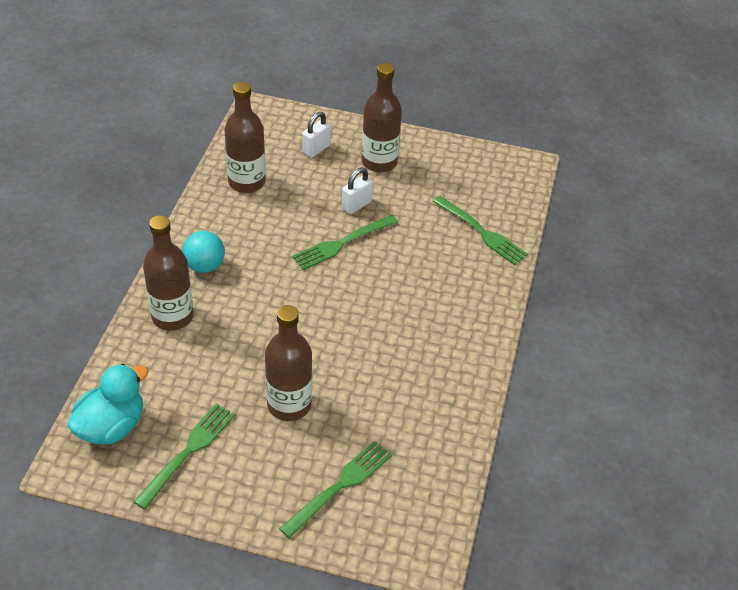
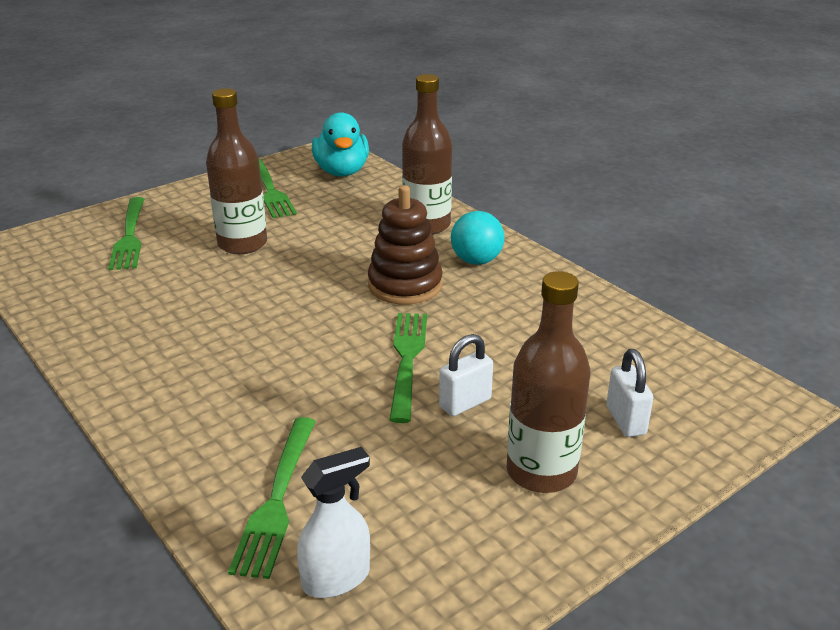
camera: 130 degrees right, 15 degrees down
brown bottle [225,82,266,193] -> none
white padlock [342,168,373,214] -> white padlock turned 60 degrees clockwise [439,334,493,416]
green fork [433,196,528,265] -> green fork turned 75 degrees counterclockwise [228,417,316,579]
none -> white spray bottle [297,447,370,598]
none -> brown stacking toy [368,185,443,305]

